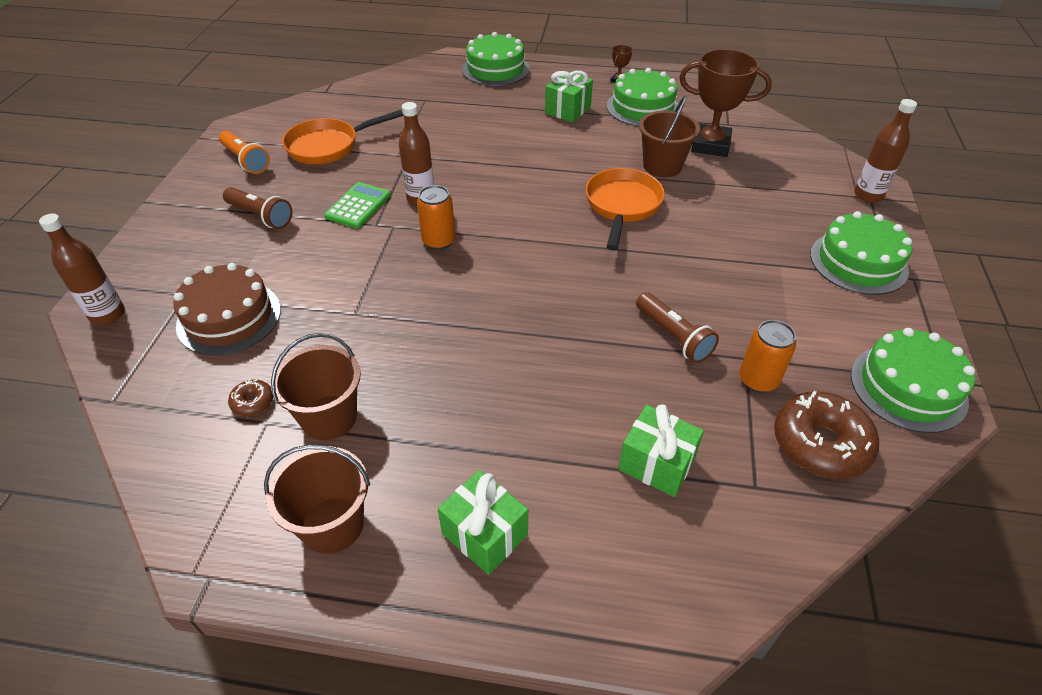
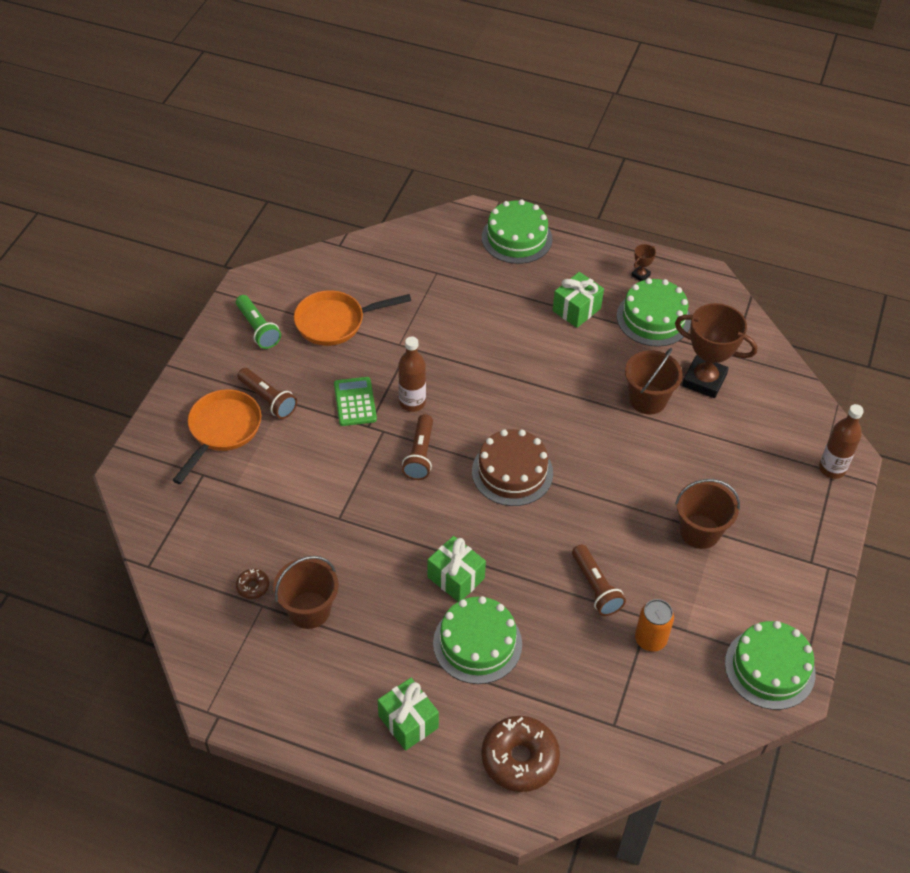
camera: 10 degrees right, 5 degrees up
brown bottle [39,213,125,325] -> none
brown cake [173,263,281,355] -> brown cake moved to [472,429,553,506]
orange flashlight [219,131,270,174] -> green flashlight [236,295,281,349]
brown bucket [264,445,370,554] -> brown bucket moved to [675,479,740,549]
green calculator [324,182,391,228] -> green calculator turned 45 degrees counterclockwise [334,377,377,426]
orange can [417,185,455,250] -> brown flashlight [402,414,433,480]
orange pan [586,168,665,251] -> orange pan moved to [173,389,261,484]
green gift [618,404,704,497] -> green gift moved to [428,536,486,601]
brown donut [774,391,879,479] -> brown donut moved to [481,716,560,792]
green cake [810,211,912,295] -> green cake moved to [433,596,522,684]

